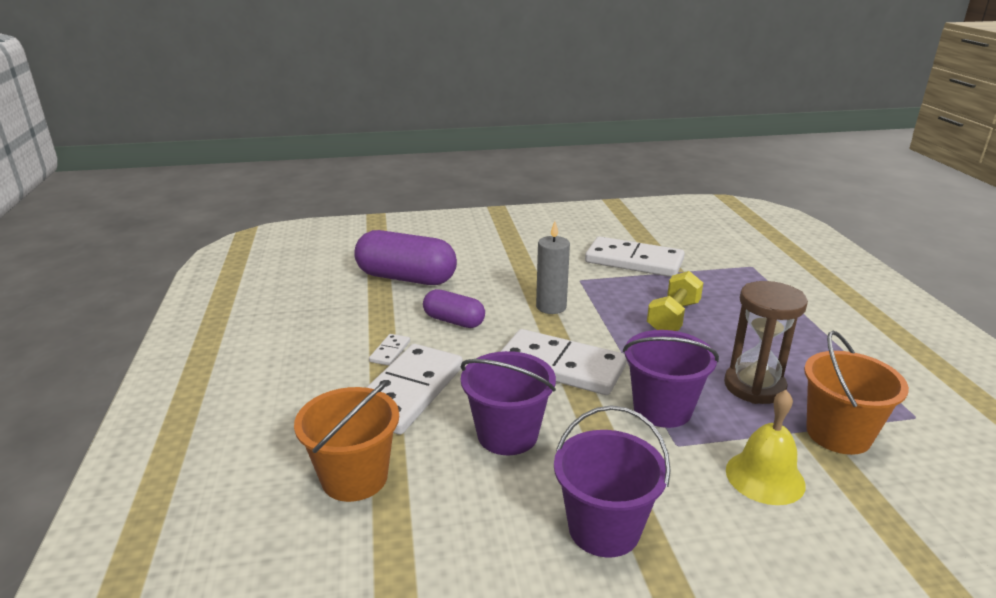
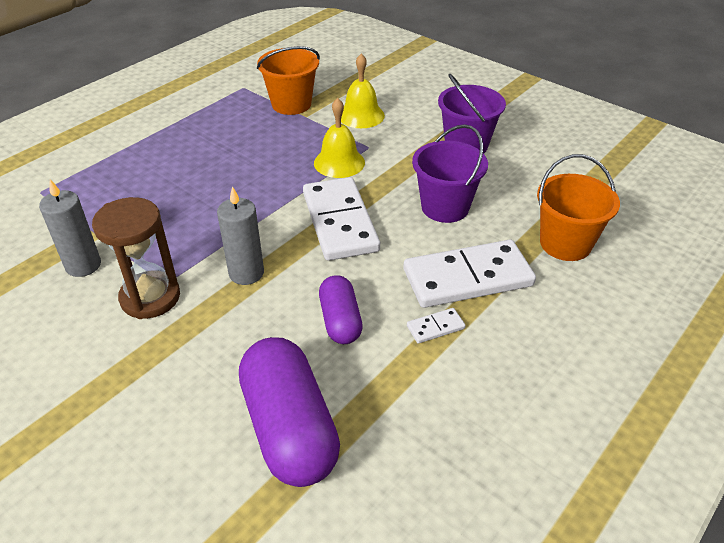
camera: 130 degrees left, 15 degrees up
white domino [585,236,685,277] -> grey candle [39,179,101,277]
purple bucket [623,330,719,428] -> yellow bell [314,98,365,178]
yellow dumbbell [647,271,703,331] -> none
brown hourglass [724,281,808,404] -> brown hourglass moved to [92,197,180,319]

